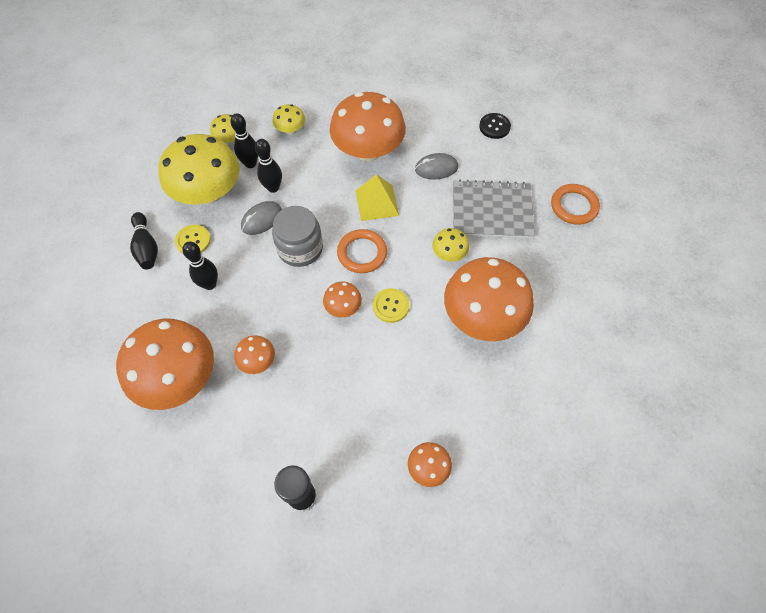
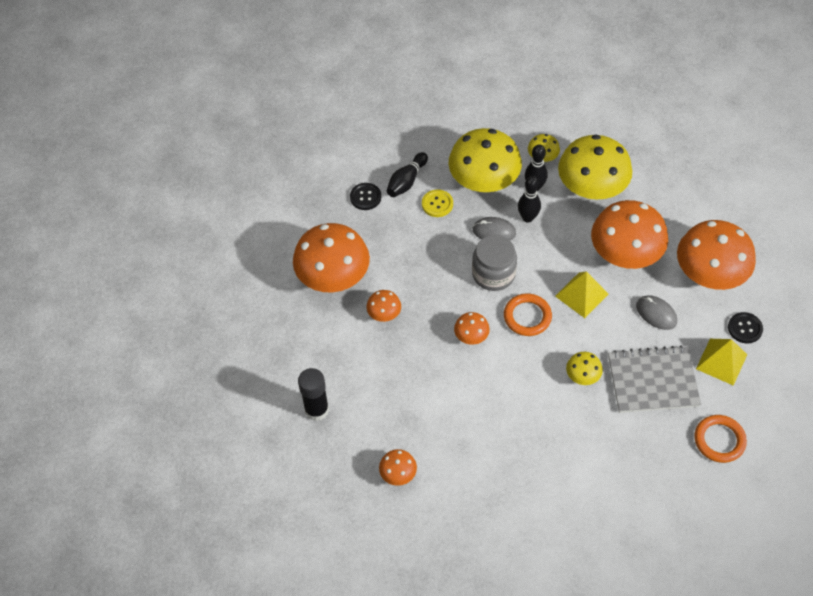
camera: 55 degrees right, 5 degrees down
black bowling pin [182,242,218,290] -> none
yellow mushroom [273,104,305,135] -> yellow mushroom [558,135,632,199], size x2.22
yellow button [373,288,409,323] -> none
orange mushroom [444,257,534,341] -> orange mushroom moved to [677,220,756,290]
grey notebook [453,180,535,239] -> grey notebook turned 60 degrees counterclockwise [608,345,701,413]
none -> black button [350,183,381,210]
none -> yellow pyramid [696,339,747,386]

